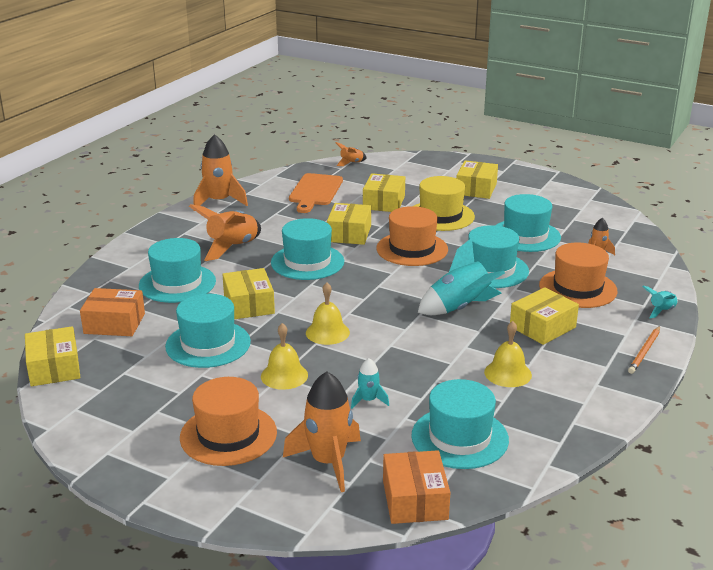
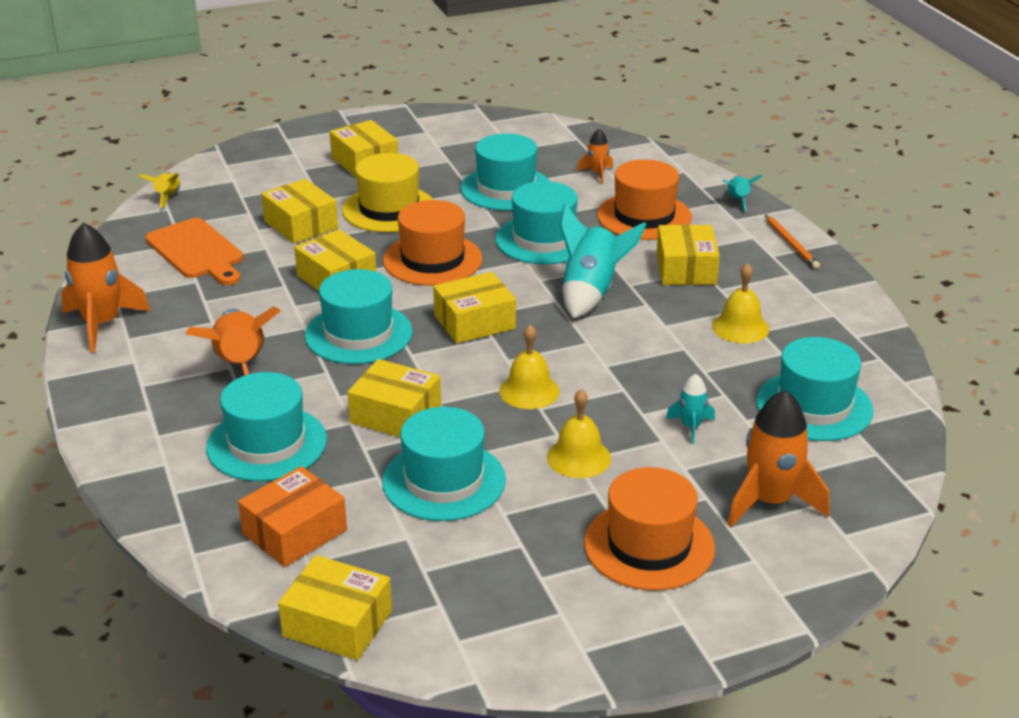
camera: 50 degrees left, 5 degrees up
orange rocket [335,142,366,166] -> yellow rocket [139,172,180,208]
orange box [383,450,450,524] -> none
none -> yellow box [433,272,516,344]

